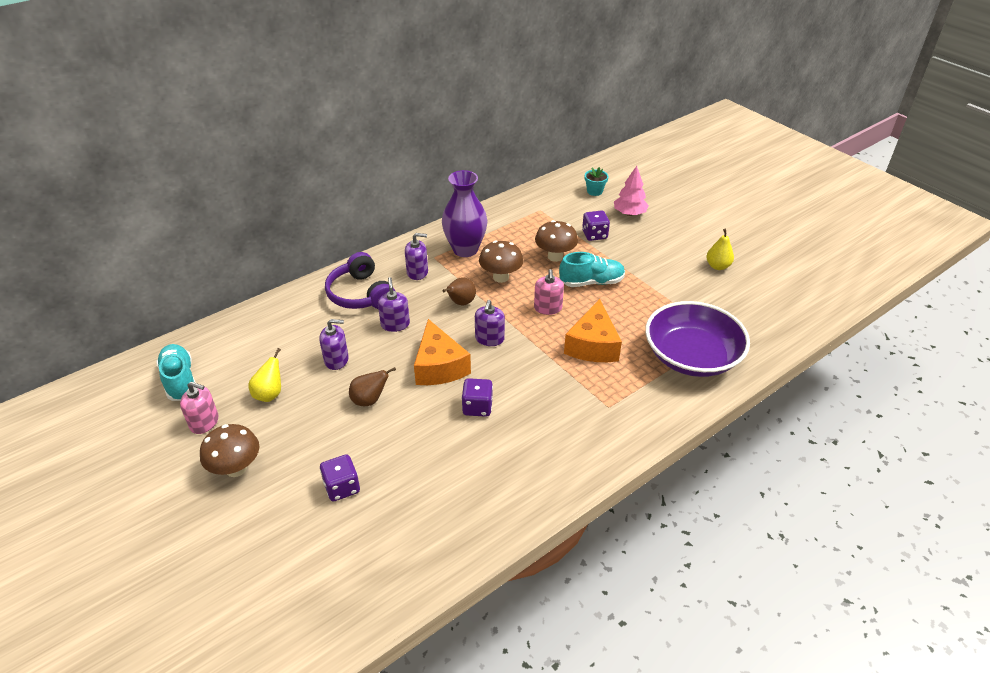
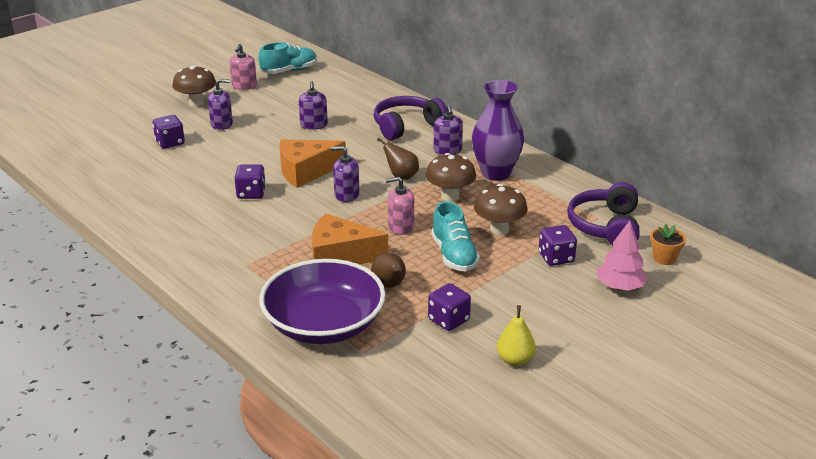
camera: 85 degrees right, 10 degrees down
yellow pear [248,348,281,402] -> none
brown pear [349,367,396,406] -> brown pear moved to [371,253,406,288]
purple soap dispenser [378,277,410,332] -> purple soap dispenser moved to [208,79,233,130]
turquoise flower pot [585,167,608,196] -> orange flower pot [651,224,686,265]
none -> purple dice [428,283,471,331]
none -> purple headphones [567,182,640,245]

